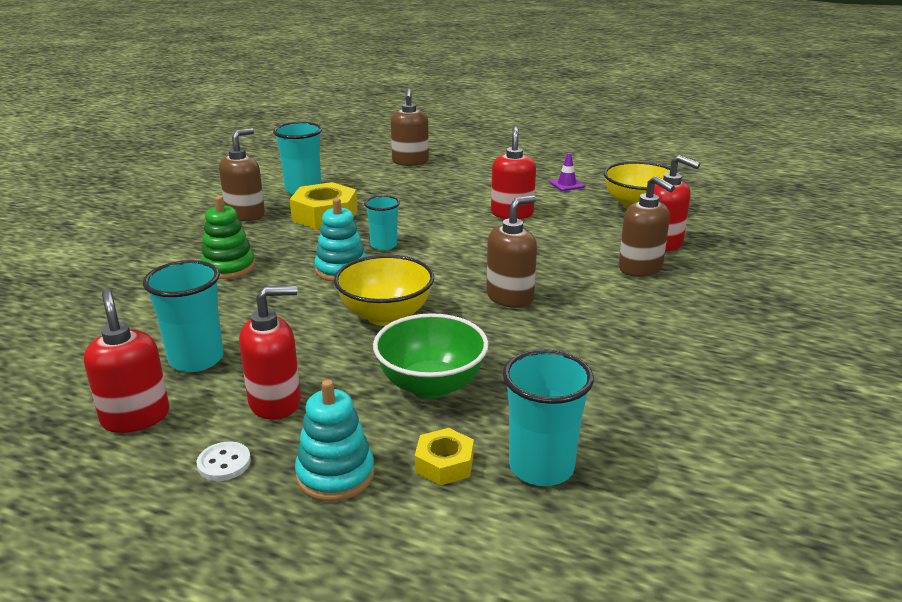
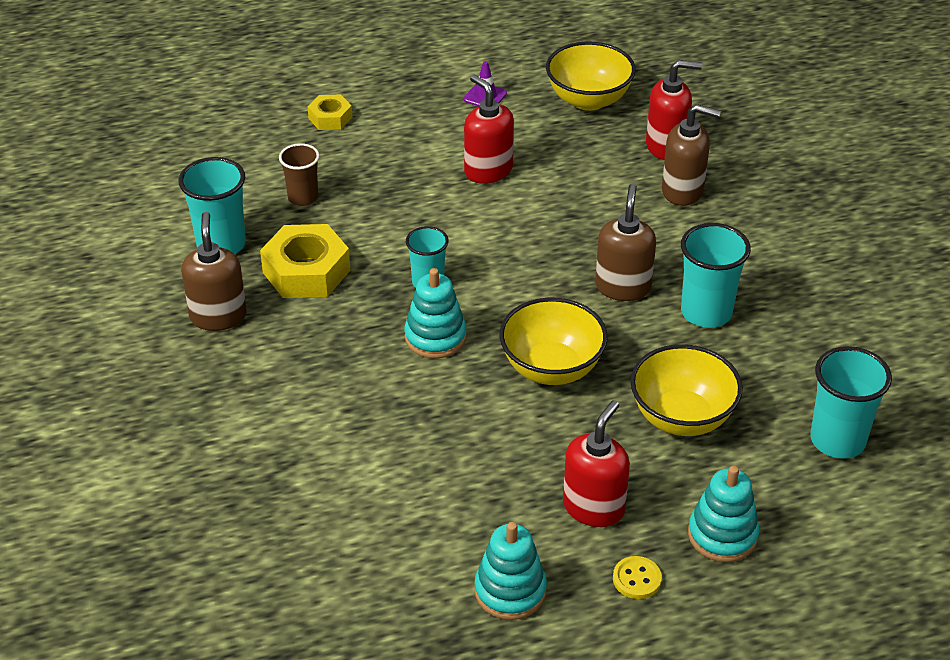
camera: 40 degrees left, 15 degrees up
red soap dispenser [84,289,169,433] -> turquoise stacking toy [474,522,547,620]
turquoise cup [143,260,223,372] -> turquoise cup moved to [681,223,751,328]
white button [197,442,251,481] -> yellow button [613,556,662,599]
green stacking toy [200,196,255,279] -> none
green bowl [373,313,488,399] -> yellow bowl [630,344,743,436]
brown soap dispenser [391,88,429,166] -> none
yellow nut [415,428,474,485] -> yellow nut moved to [308,95,352,130]
none -> brown cup [279,143,319,206]

